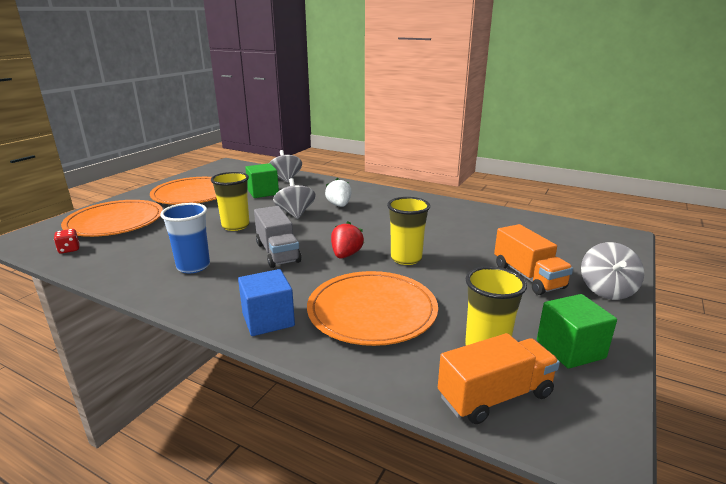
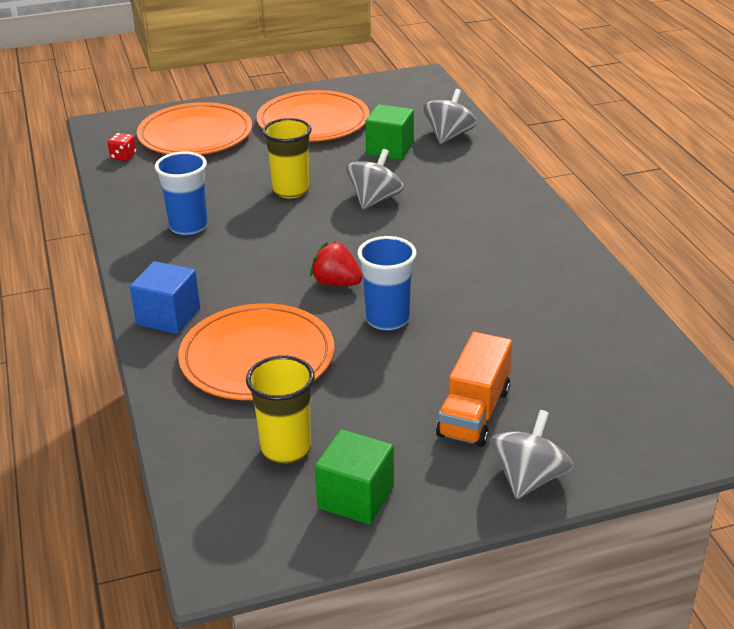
camera: 45 degrees right, 10 degrees up
grey truck [254,206,301,268] -> none
white strawberry [325,178,352,207] -> none
red strawberry [331,221,364,259] -> red strawberry turned 120 degrees counterclockwise [310,241,362,286]
yellow cup [387,197,430,265] -> blue cup [357,236,416,331]
orange truck [438,333,560,424] -> none
grey spinning top [581,242,644,300] -> grey spinning top turned 150 degrees clockwise [490,410,573,499]

